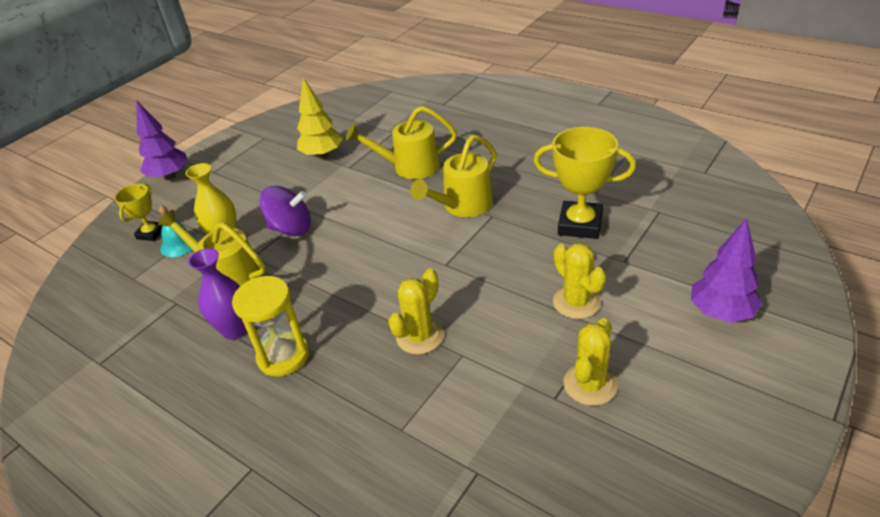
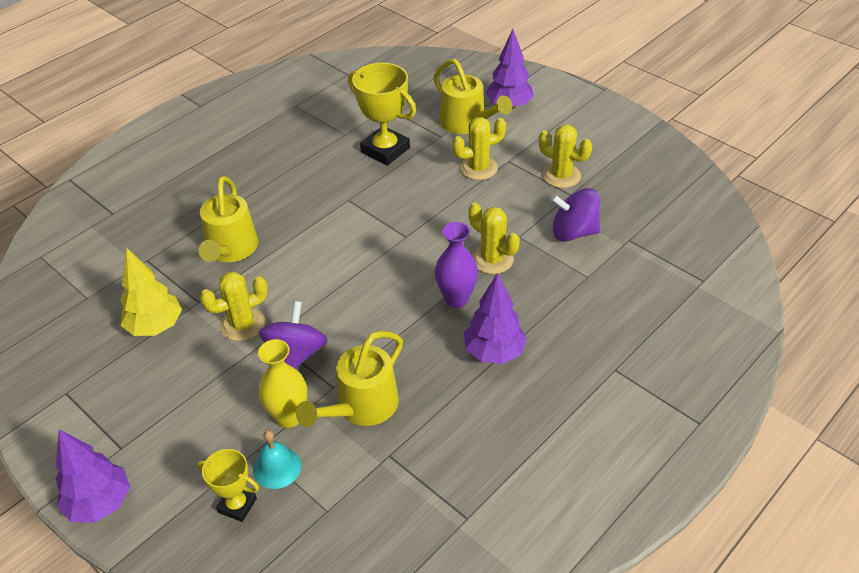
camera: 85 degrees left, 5 degrees up
purple vase [188,248,247,340] -> purple vase moved to [435,222,478,308]
yellow hourglass [232,276,309,377] -> purple tree [464,273,527,364]
yellow watering can [410,135,497,217] -> yellow watering can moved to [433,59,512,134]
yellow trophy [534,127,636,239] -> yellow trophy turned 75 degrees counterclockwise [348,63,416,165]
none -> yellow cactus [200,272,268,341]
none -> purple spinning top [551,188,600,242]

